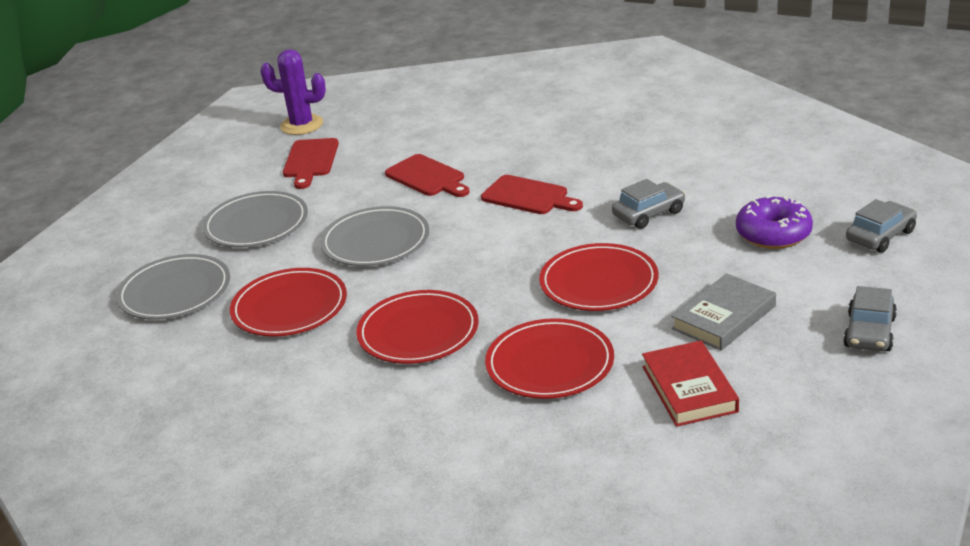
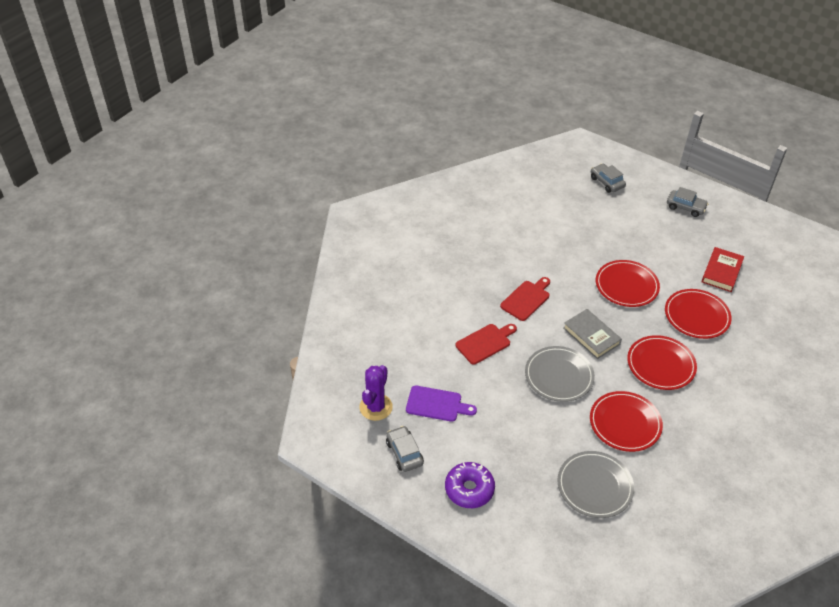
camera: 85 degrees left, 15 degrees up
grey plate [202,191,308,247] -> none
red cutting board [283,138,339,189] -> purple cutting board [406,385,477,422]
grey car [612,179,685,229] -> grey car moved to [386,426,424,472]
red book [642,341,739,427] -> red book turned 60 degrees counterclockwise [701,247,744,292]
grey book [671,273,776,351] -> grey book moved to [563,309,622,359]
purple donut [736,195,813,249] -> purple donut moved to [445,462,495,508]

